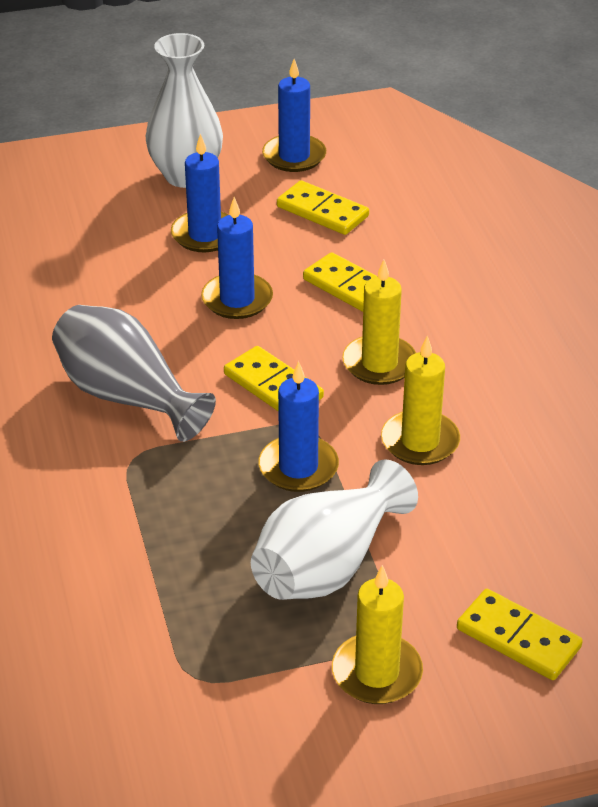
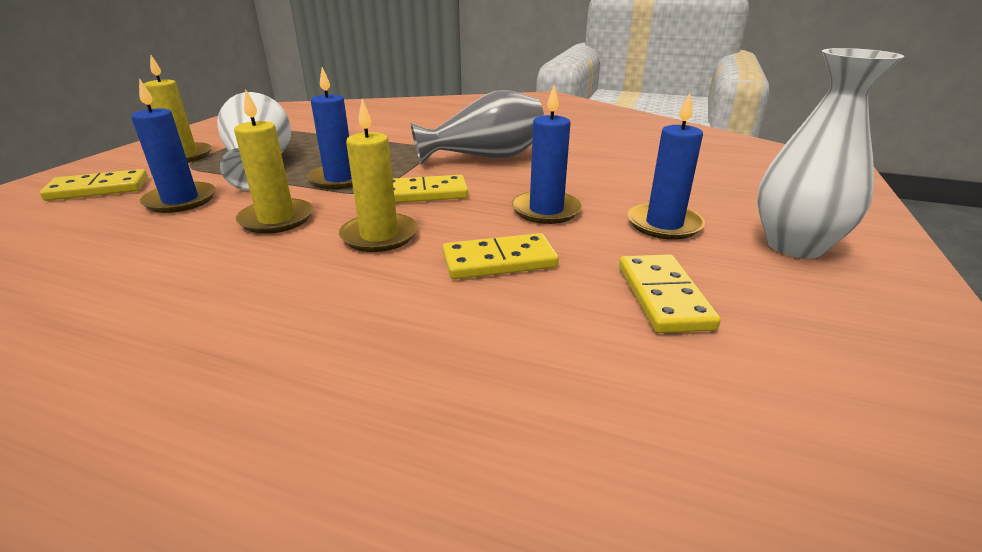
camera: 125 degrees right, 10 degrees down
blue candle [262,59,326,172] -> blue candle moved to [131,78,216,213]
yellow domino [277,180,369,235] -> yellow domino turned 75 degrees counterclockwise [619,254,721,333]

